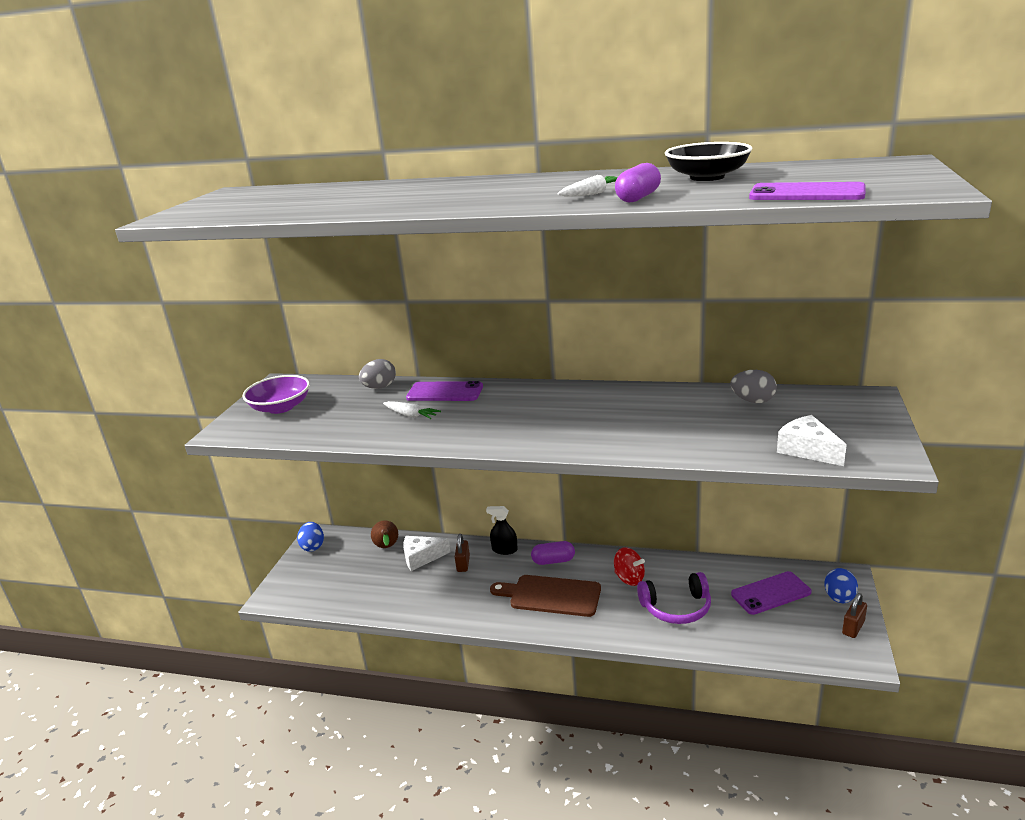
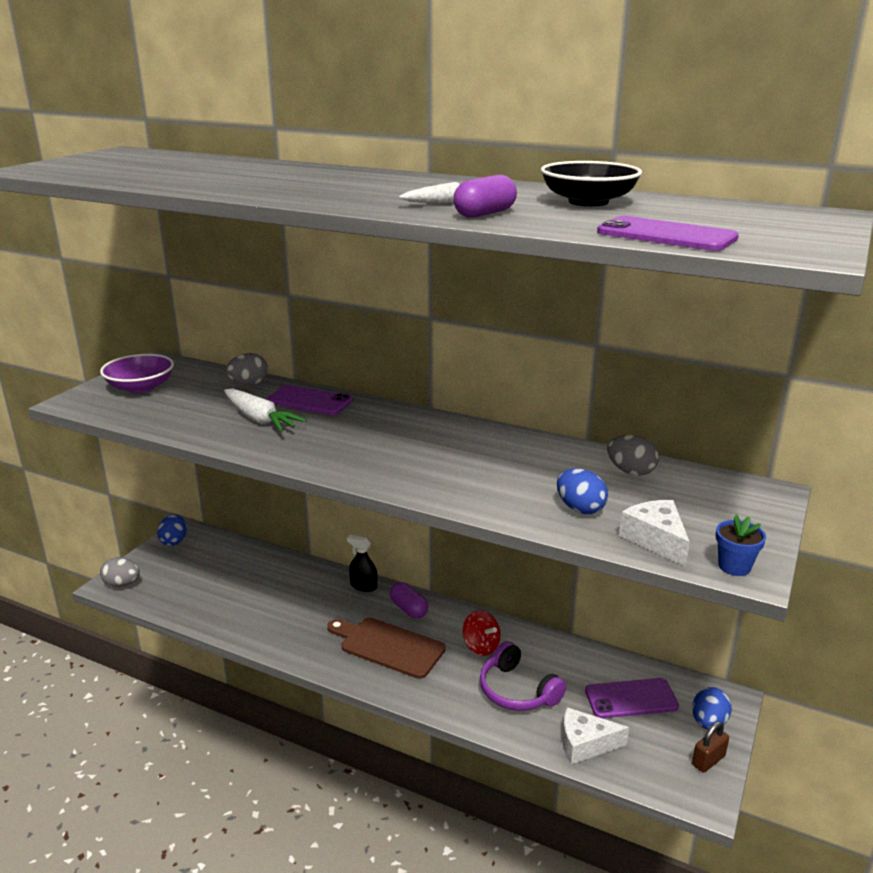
camera: 10 degrees right, 0 degrees up
brown pear [371,520,398,548] -> none
white carrot [383,401,441,419] -> white carrot [224,388,307,432], size x1.60
white cheese [403,536,451,571] -> white cheese moved to [562,707,629,764]
brown padlock [455,534,470,572] -> none
purple capsule [531,541,575,565] -> purple capsule turned 45 degrees clockwise [390,582,429,619]
purple headphones [637,572,711,624] -> purple headphones turned 45 degrees clockwise [480,641,566,711]
none -> grey egg [100,557,140,587]
none -> blue egg [557,468,608,514]
none -> blue flower pot [716,514,766,576]

